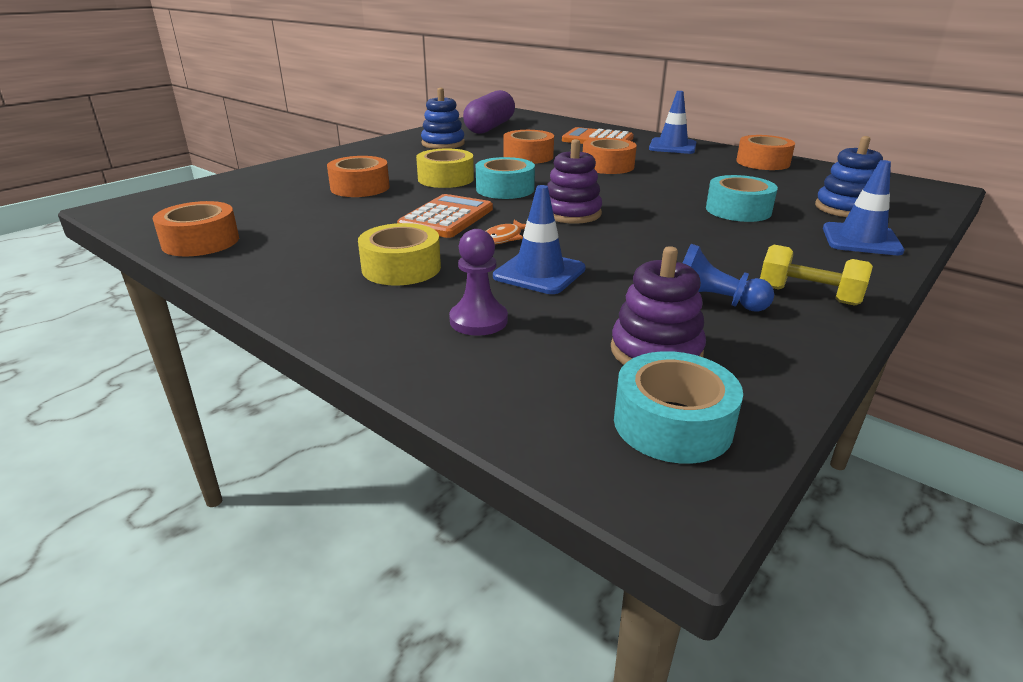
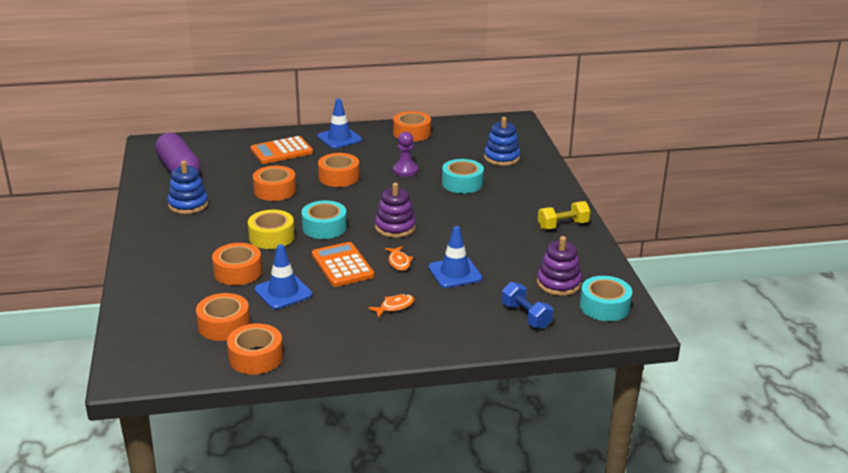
camera: 50 degrees left, 0 degrees up
yellow tape [358,223,441,285] -> orange fish [368,294,414,318]
purple pawn [449,229,508,336] -> purple pawn moved to [393,132,418,177]
blue pawn [683,244,774,312] -> none
blue traffic cone [823,160,905,255] -> blue traffic cone moved to [255,244,312,309]
none -> orange tape [196,293,250,341]
none -> blue dumbbell [501,282,553,329]

